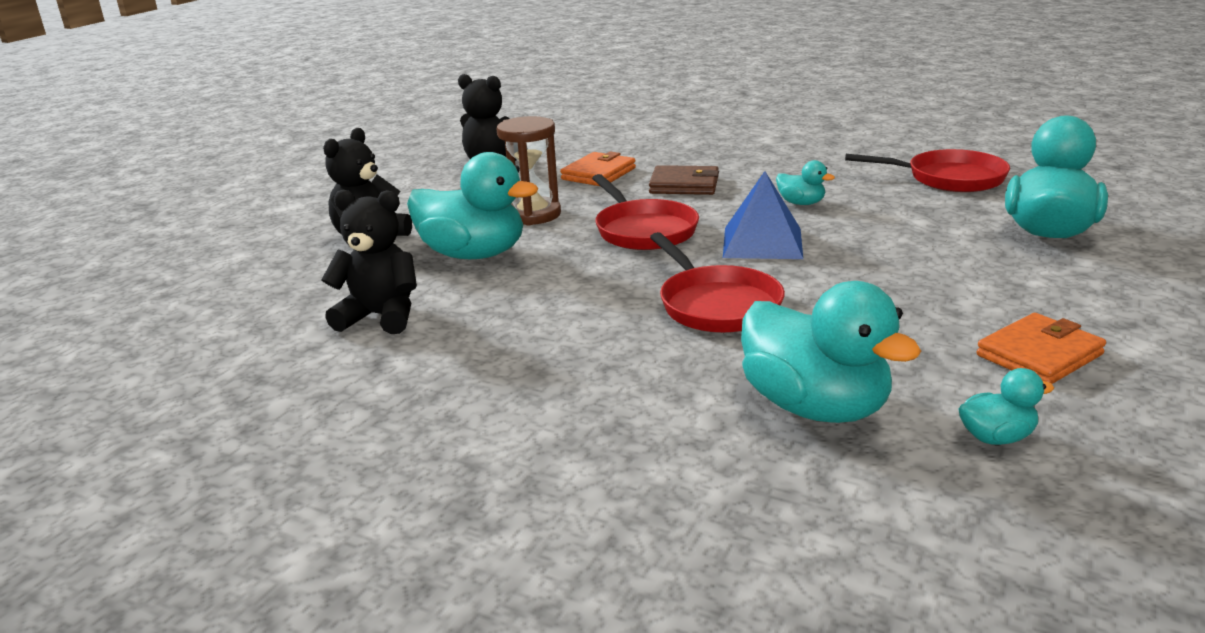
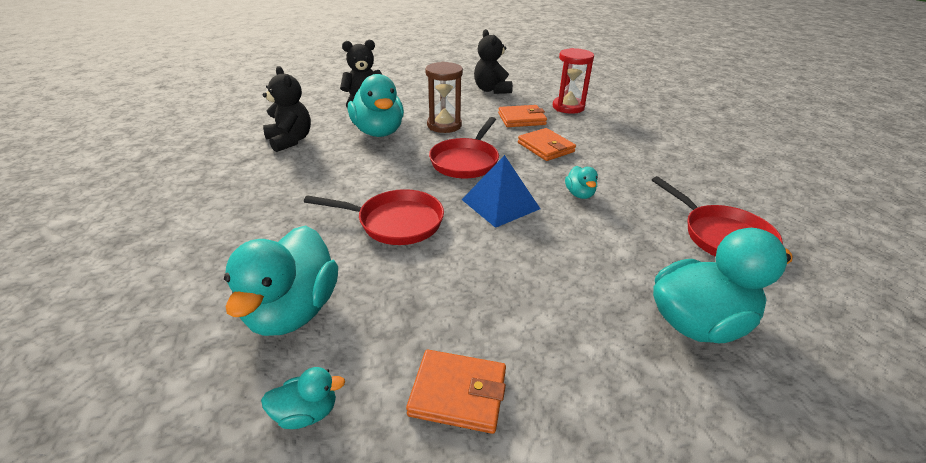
camera: 45 degrees right, 10 degrees up
brown wallet [649,165,719,195] -> orange wallet [518,128,576,161]
red pan [650,232,785,333] -> red pan turned 105 degrees counterclockwise [304,189,444,245]
turquoise duck [959,368,1054,445] -> turquoise duck turned 45 degrees counterclockwise [261,367,345,429]
none -> red hourglass [553,48,594,114]

